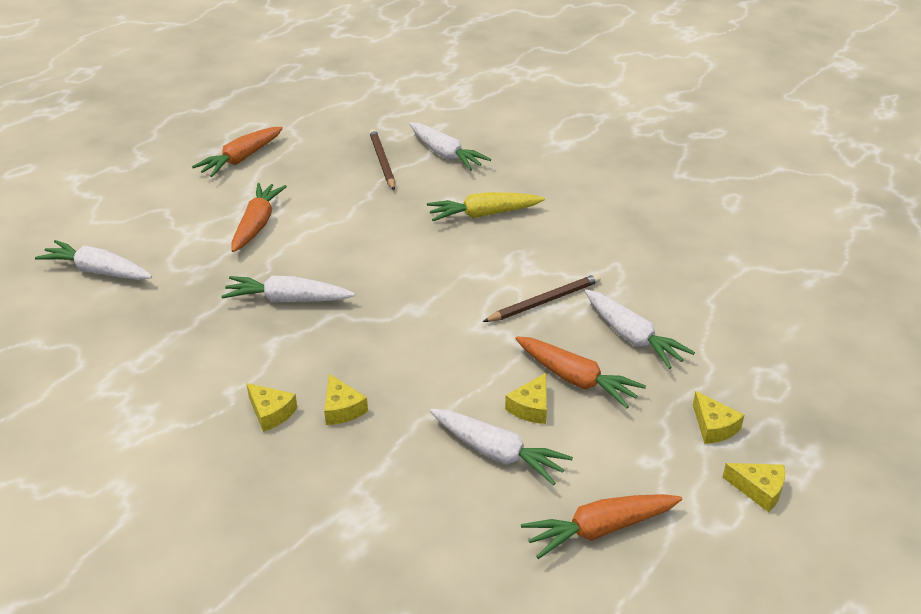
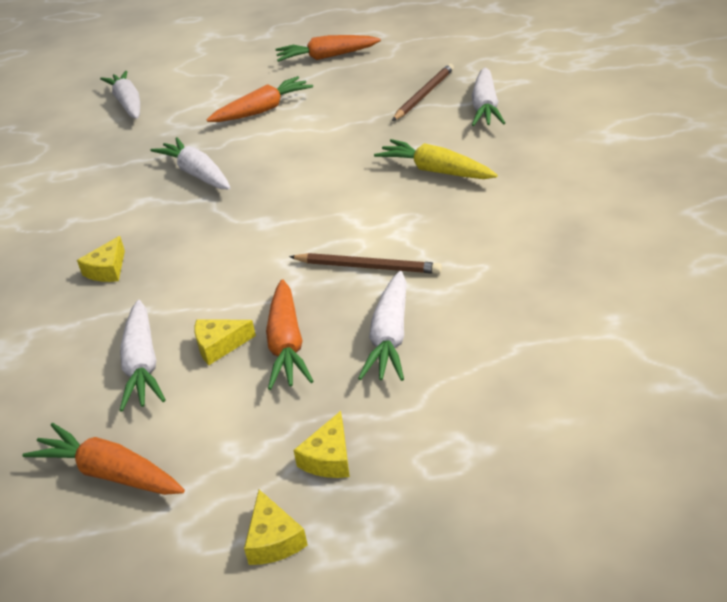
camera: 50 degrees right, 0 degrees up
yellow cheese [246,383,297,432] -> none

